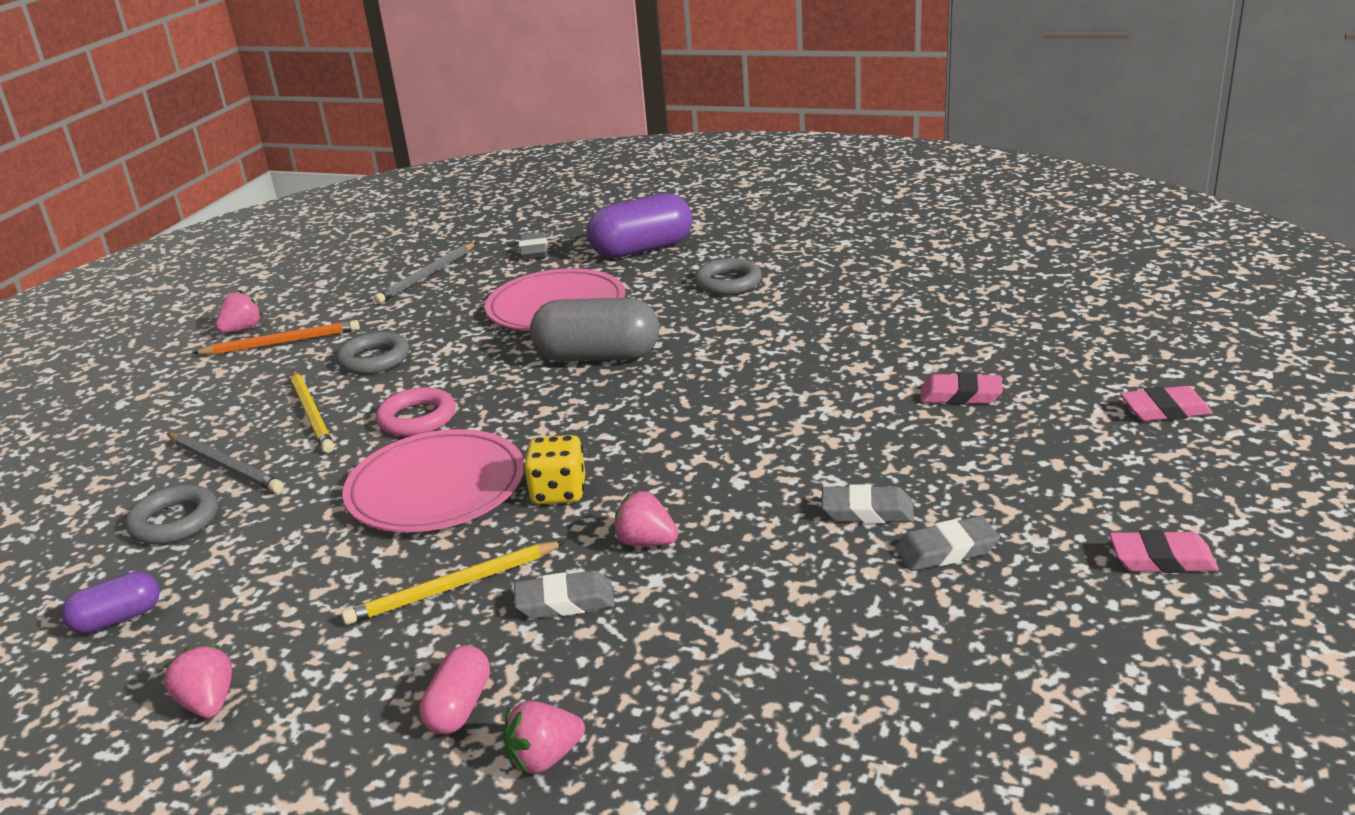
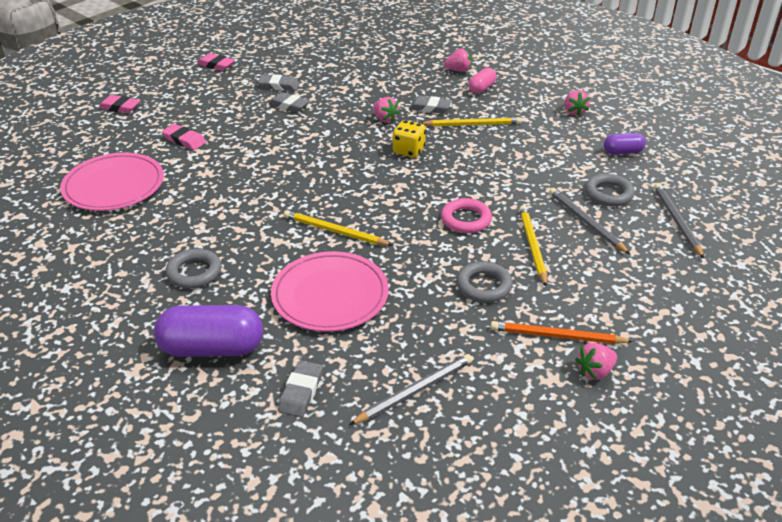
camera: 160 degrees left, 10 degrees up
pink plate [342,429,524,532] -> pink plate moved to [60,153,164,211]
grey capsule [530,297,659,361] -> yellow pencil [284,210,392,246]
none -> grey pencil [654,183,704,259]

